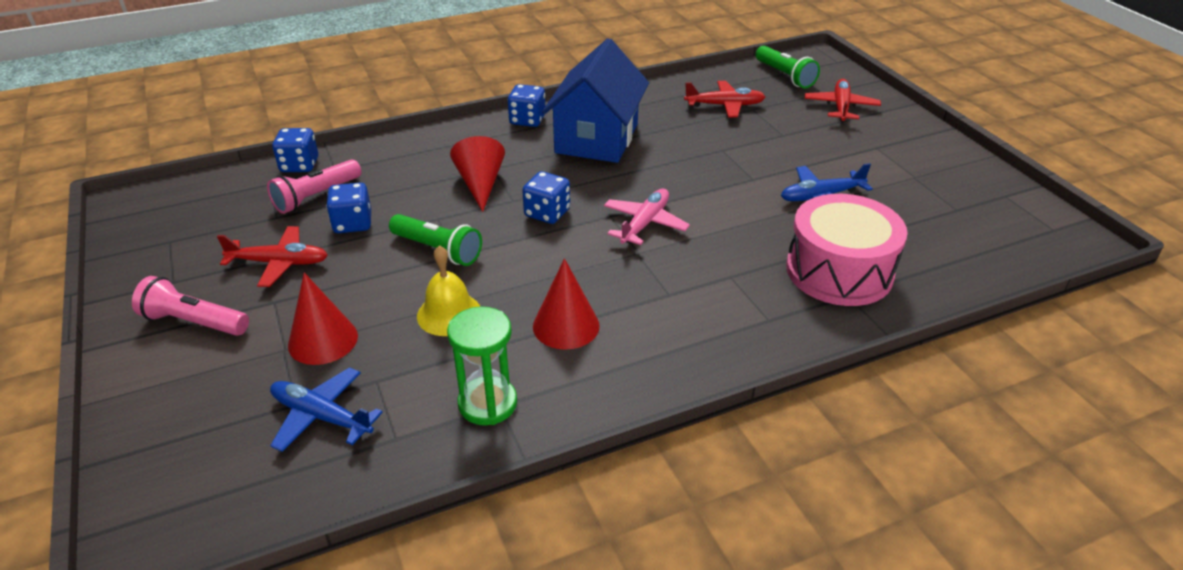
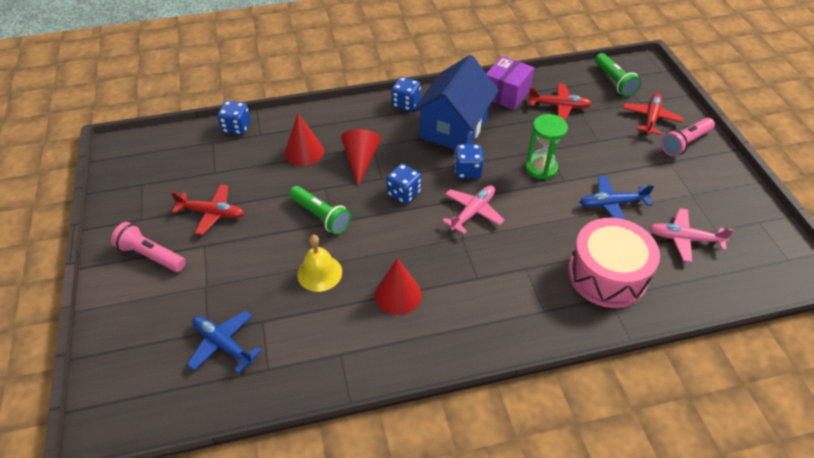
camera: 10 degrees right, 10 degrees up
pink flashlight [267,159,361,214] -> pink flashlight moved to [660,118,715,156]
red cone [288,272,358,365] -> red cone moved to [285,113,324,166]
blue dice [326,183,371,233] -> blue dice moved to [454,144,483,178]
green hourglass [447,306,517,425] -> green hourglass moved to [525,114,568,180]
none -> purple box [486,56,534,110]
none -> pink plane [649,208,734,262]

